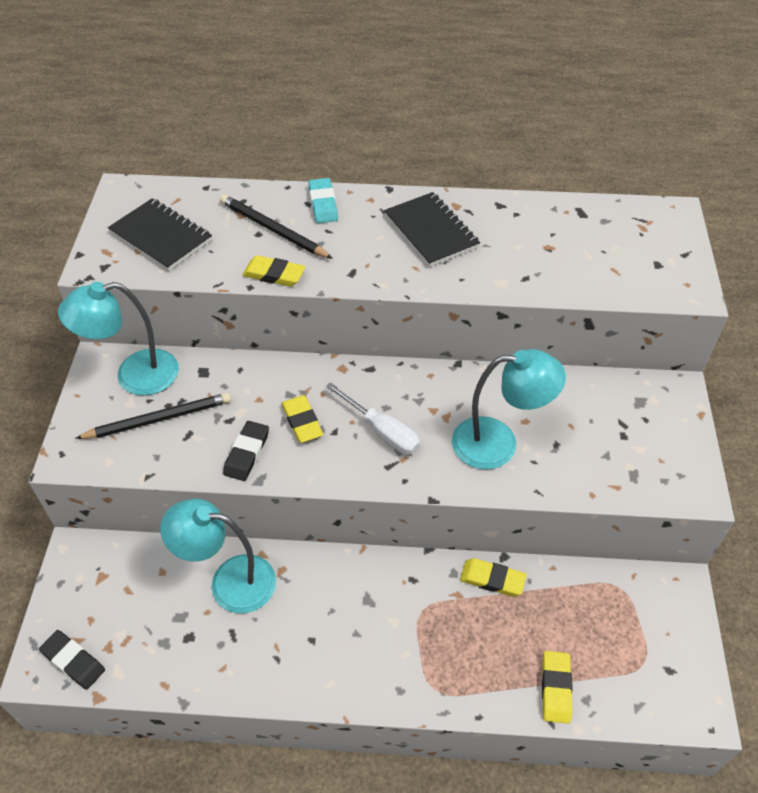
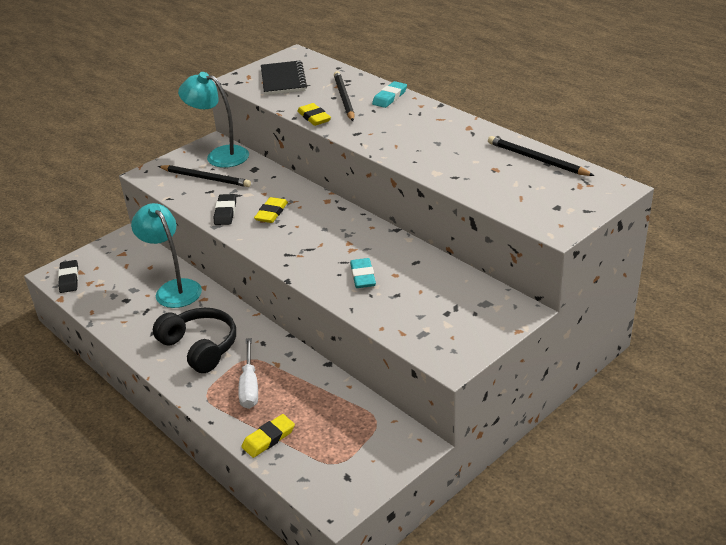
camera: 45 degrees right, 15 degrees down
black eraser [223,421,269,481] -> black eraser turned 60 degrees counterclockwise [214,194,236,225]
white screwdriver [326,382,420,455] -> white screwdriver moved to [238,338,258,409]
black notebook [384,192,480,267] -> none
turquoise lamp [452,349,566,470] -> turquoise eraser [350,258,376,288]
yellow eraser [460,558,526,596] -> none
none -> black headphones [153,308,236,373]
none -> black pencil [488,136,595,176]

